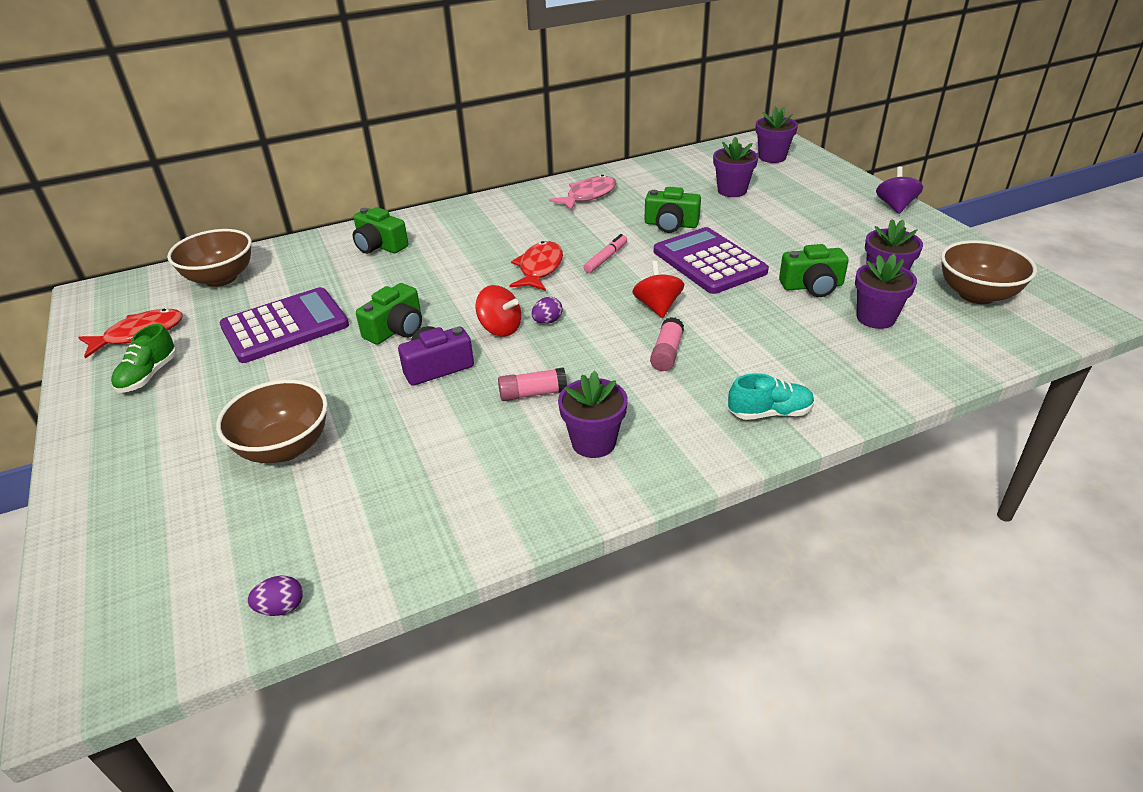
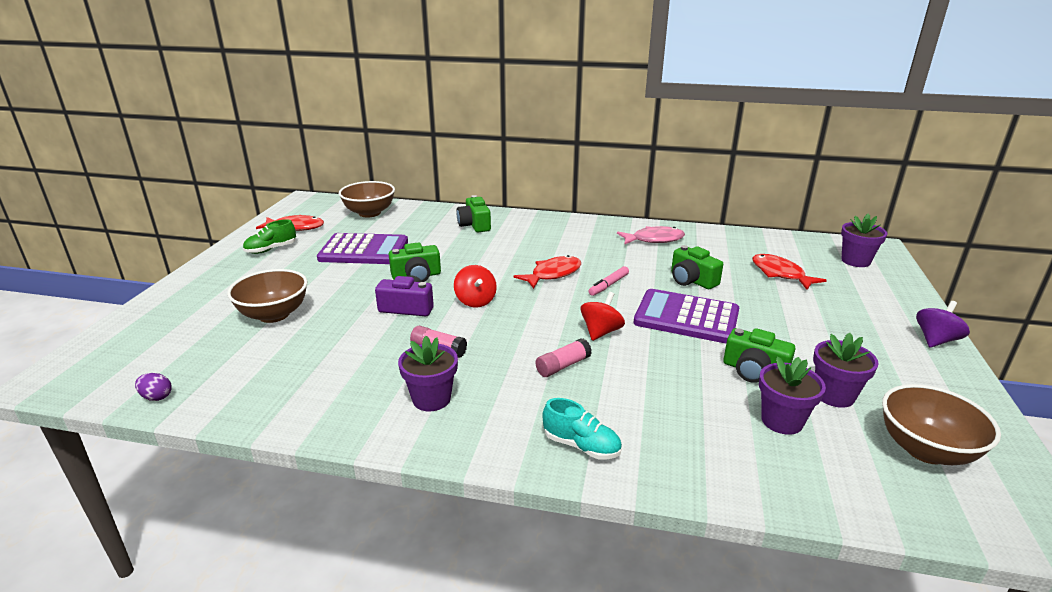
camera: 35 degrees right, 10 degrees down
purple egg [532,297,562,324] -> none
pink marker [583,234,627,273] -> pink marker turned 150 degrees clockwise [589,266,629,296]
purple calculator [654,227,769,294] -> purple calculator turned 75 degrees counterclockwise [634,289,739,343]
purple flower pot [713,137,758,197] -> red fish [752,254,827,290]

